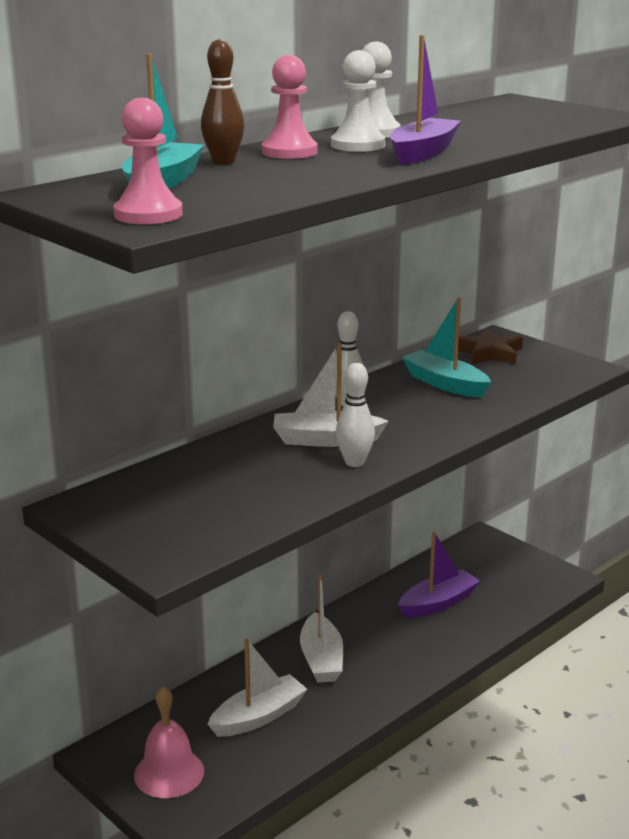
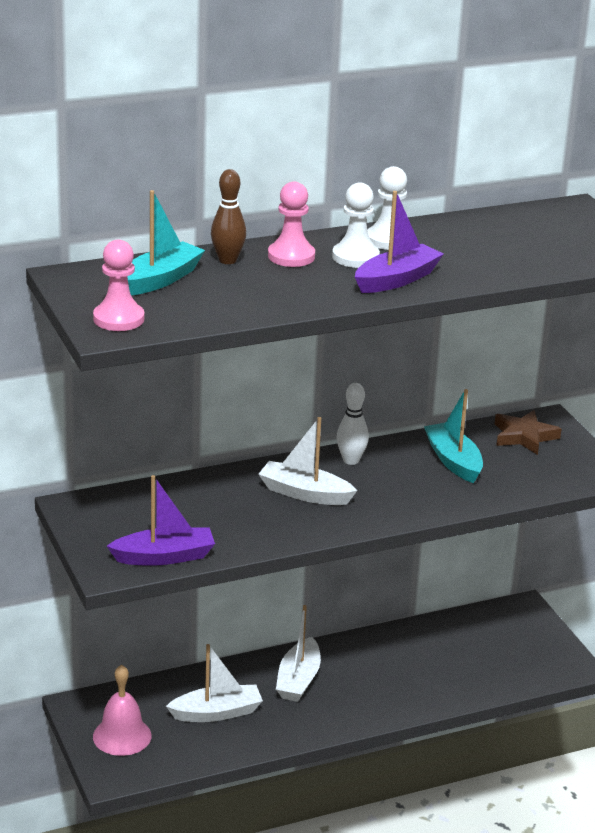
camera: 20 degrees right, 5 degrees up
white bowling pin [336,363,375,467] -> none
purple boat [398,532,480,618] -> purple boat moved to [107,475,215,566]

